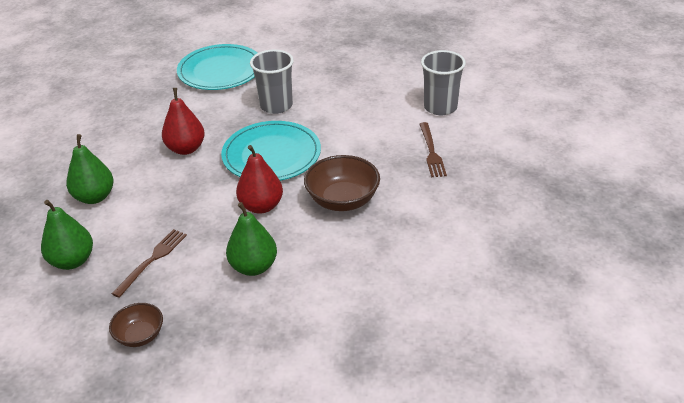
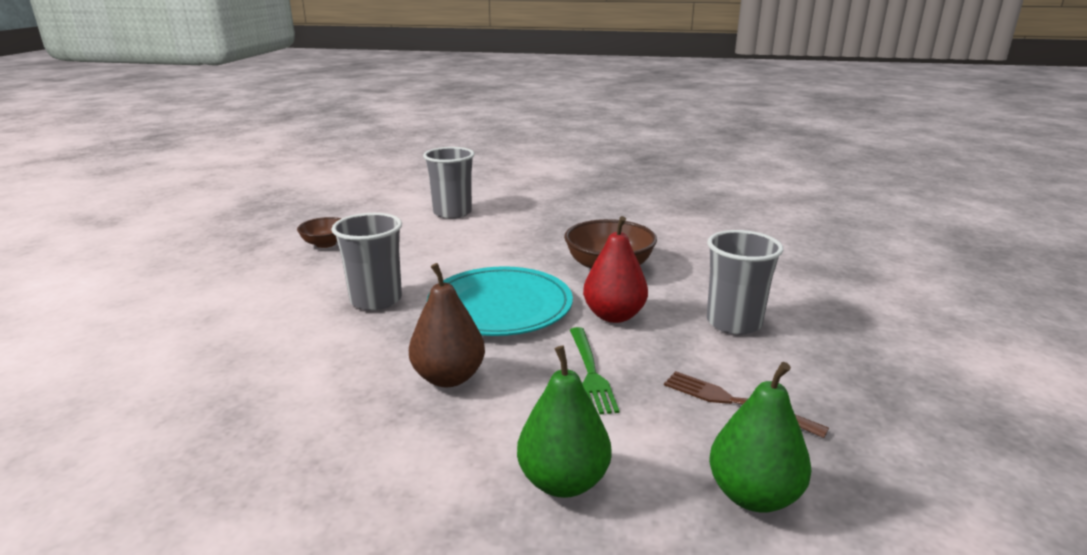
camera: 85 degrees left, 15 degrees down
brown bowl [109,303,163,347] -> brown bowl moved to [297,217,342,248]
red pear [162,88,205,155] -> brown pear [409,263,485,387]
turquoise plate [177,44,257,90] -> none
green pear [226,202,277,276] -> grey cup [707,230,783,335]
brown fork [420,122,447,177] -> none
none -> green fork [570,327,619,414]

